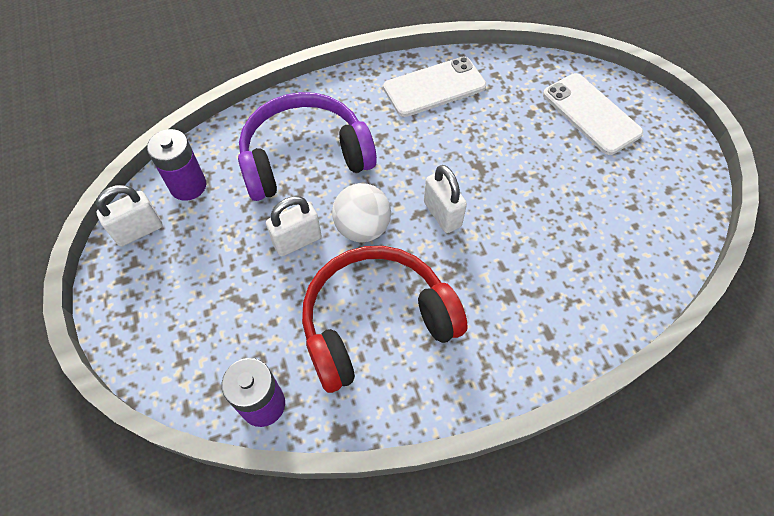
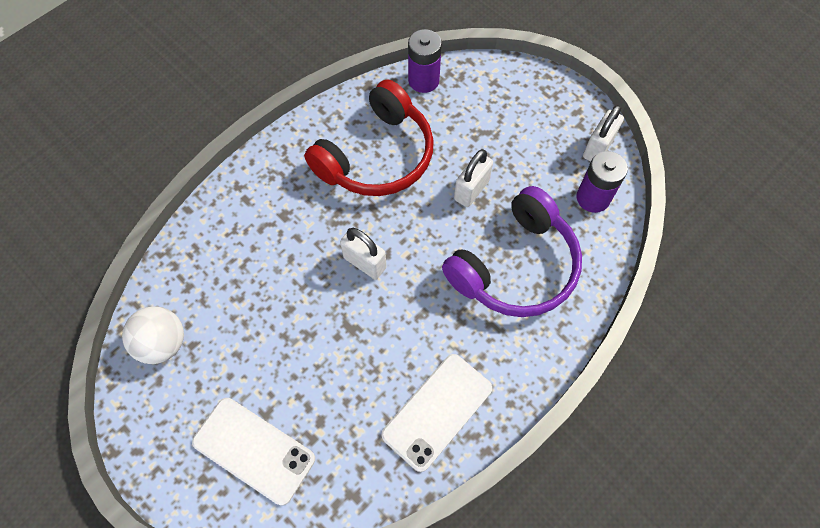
camera: 155 degrees right, 5 degrees up
white ball [332,183,391,242] -> white ball moved to [122,306,184,364]

